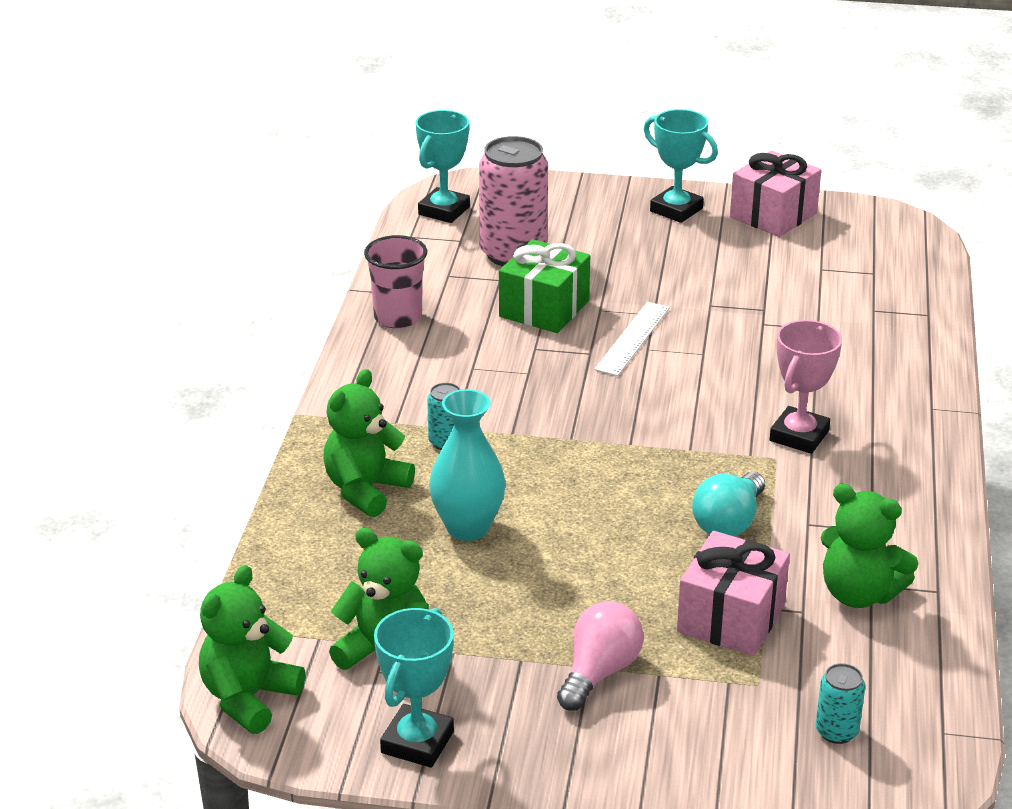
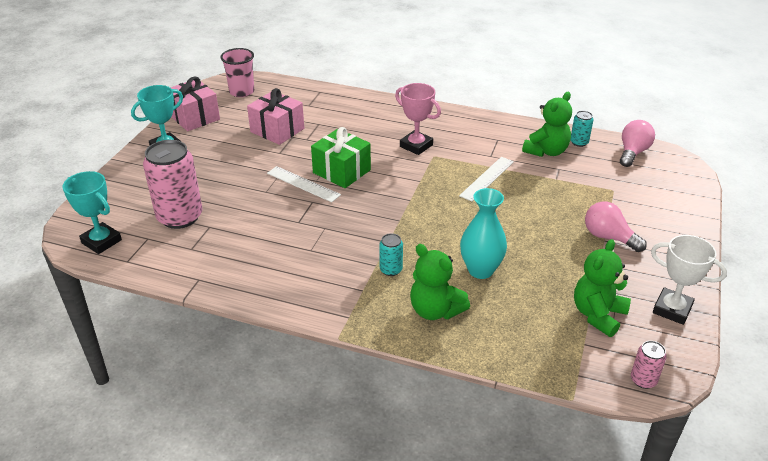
camera: 80 degrees left, 5 degrees up
green teddy bear [199,565,305,734] -> pink can [631,341,667,389]
pink cup [364,235,427,329] -> pink cup moved to [220,48,254,97]
turquoise trophy [374,608,454,768] -> white trophy [651,235,727,325]
green gift [499,239,590,333] -> green gift moved to [311,127,371,188]
pink gift [677,531,790,656] -> pink gift moved to [247,88,304,145]
turquoise light bulb [692,472,765,537] -> white ruler [459,157,514,201]
turquoise can [816,663,865,744] -> turquoise can moved to [571,111,594,147]
none -> pink light bulb [620,120,655,167]

